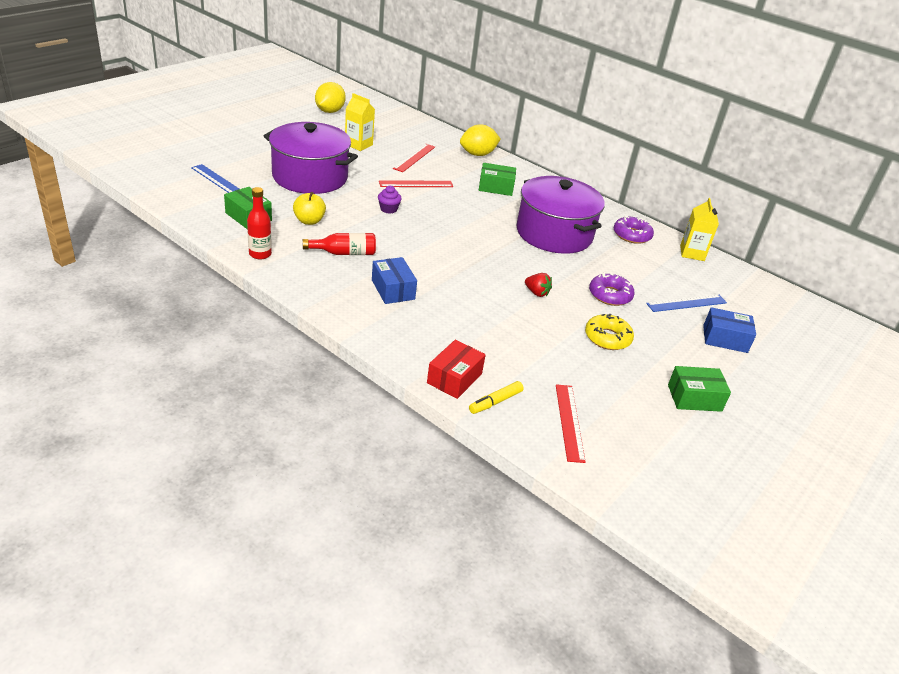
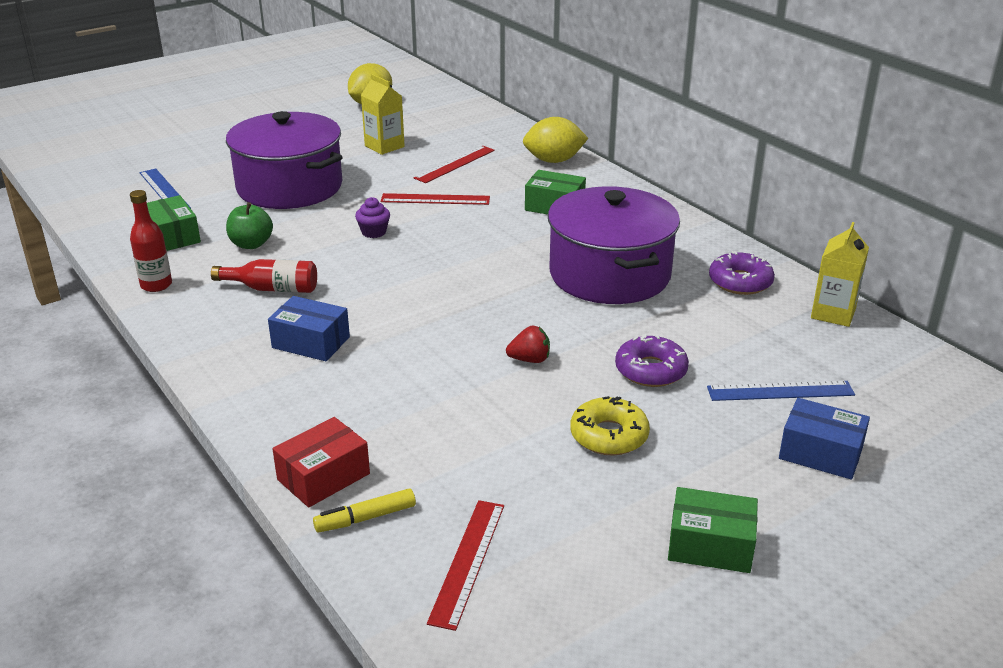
camera: 20 degrees right, 5 degrees down
yellow apple [293,192,326,225] -> green apple [226,202,273,249]
blue box [372,257,417,304] -> blue box turned 60 degrees counterclockwise [268,296,350,361]
red strawberry [525,273,552,297] -> red strawberry turned 60 degrees counterclockwise [506,326,550,363]

